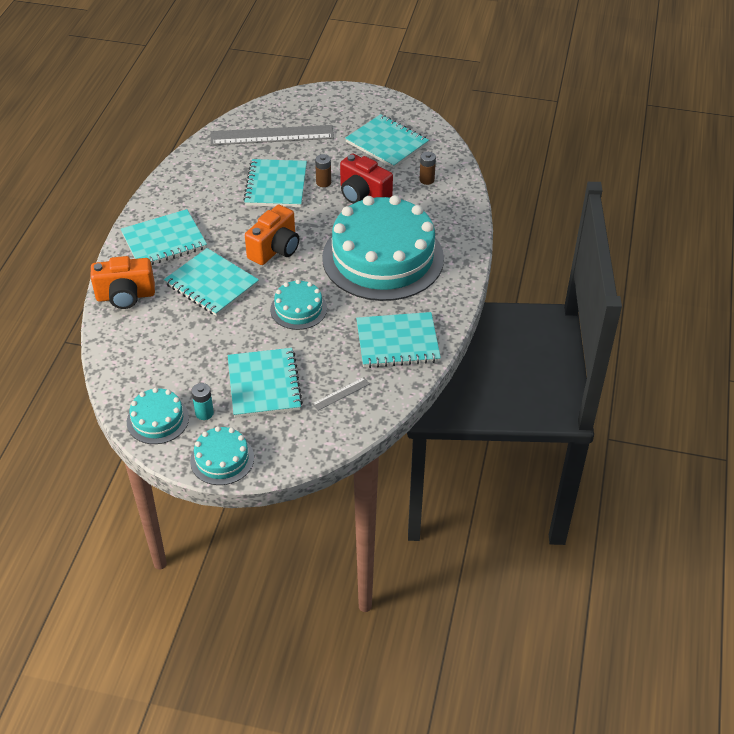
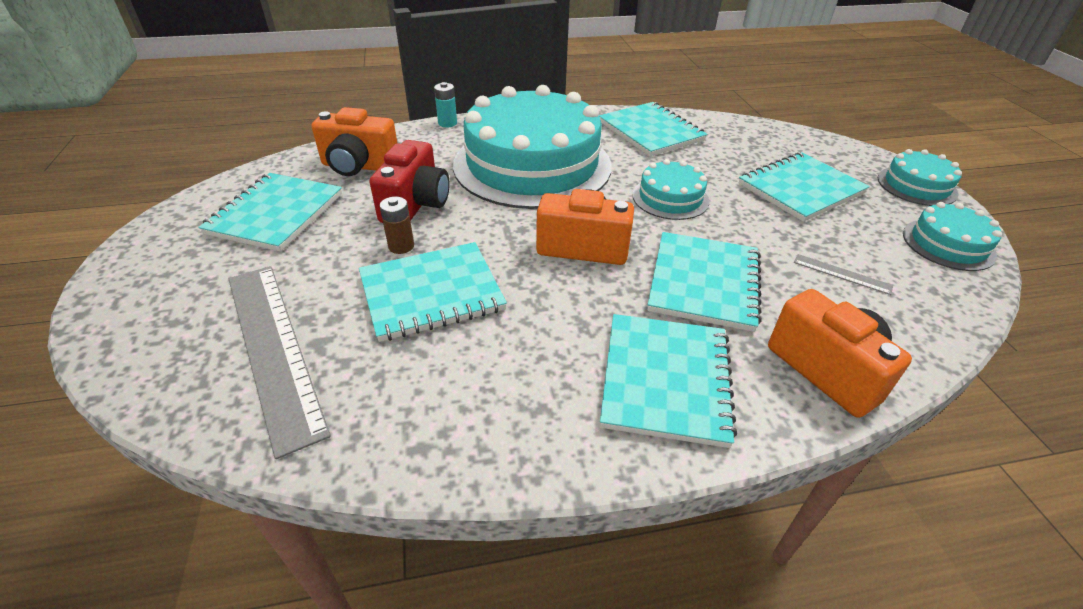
camera: 115 degrees left, 5 degrees down
turquoise notebook [121,209,207,265] -> turquoise notebook turned 60 degrees clockwise [600,314,737,448]
turquoise battery [191,383,214,420] -> turquoise battery moved to [434,82,457,127]
grey ruler [312,377,370,411] -> grey ruler moved to [794,254,893,295]
brown battery [419,152,436,185] -> orange camera [312,107,397,176]

